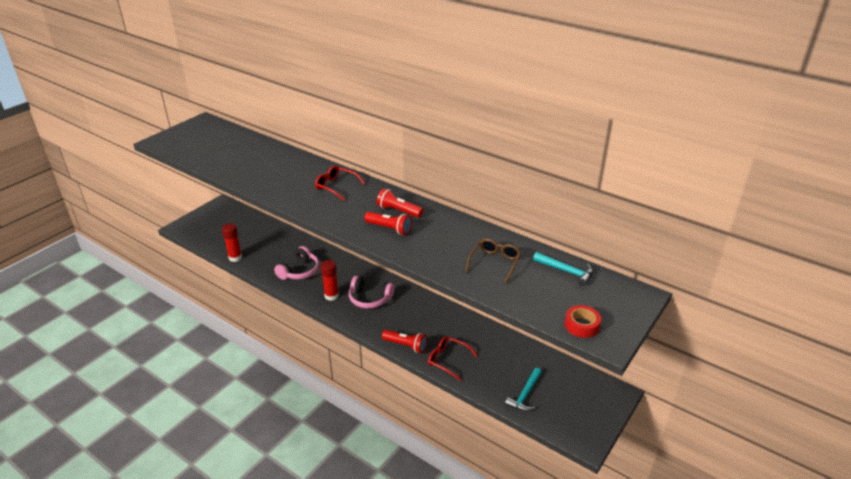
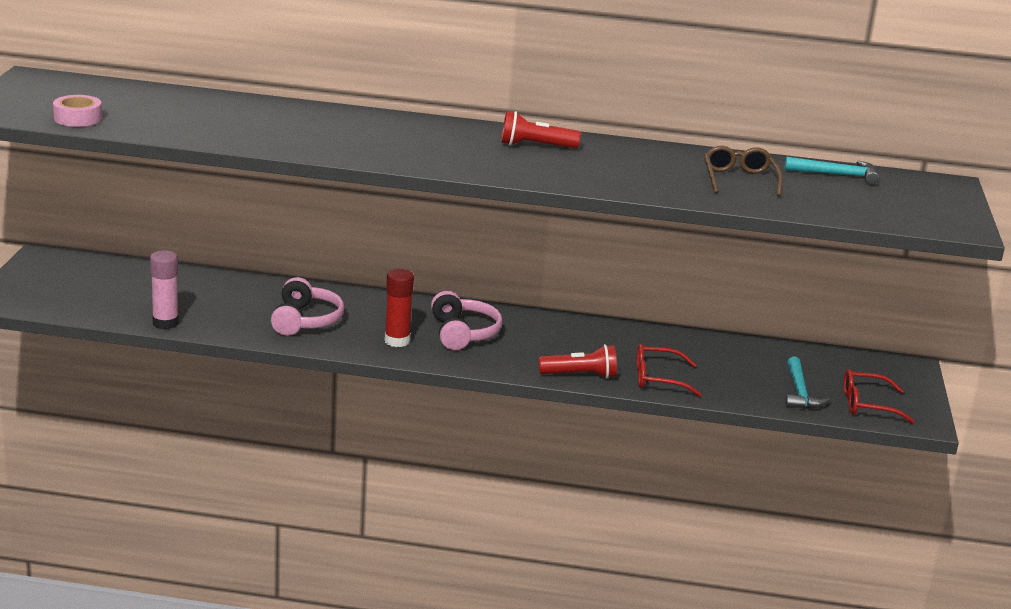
camera: 30 degrees left, 10 degrees down
red glue stick [222,223,242,262] -> pink glue stick [150,250,179,329]
red glasses [315,165,365,201] -> red glasses moved to [843,369,915,424]
pink headphones [349,276,394,309] -> pink headphones turned 90 degrees counterclockwise [431,291,502,350]
red flashlight [364,212,412,235] -> none
red tape [565,305,601,338] -> none
none -> pink tape [53,95,102,127]

